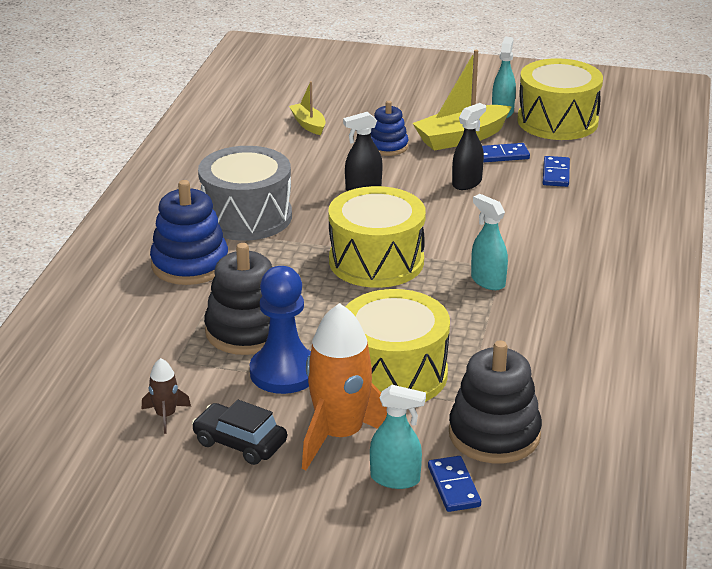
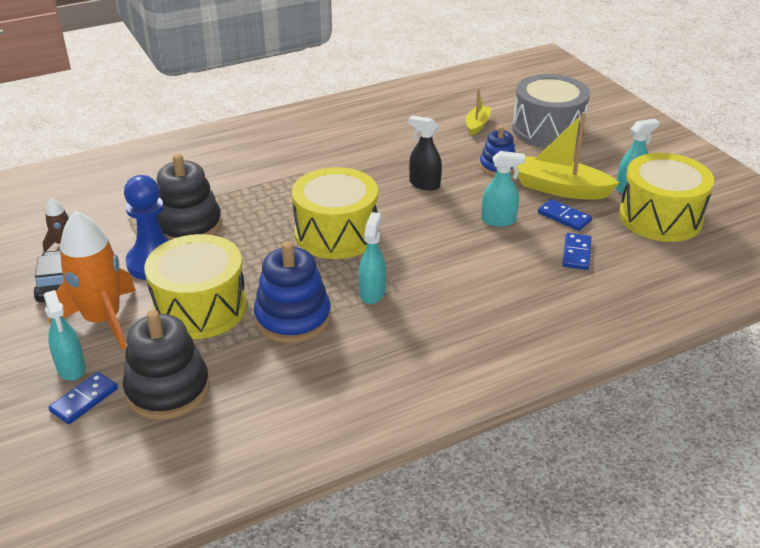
camera: 50 degrees right, 5 degrees up
blue stacking toy [150,180,228,285] -> blue stacking toy moved to [254,241,331,343]
grey drum [198,146,292,241] -> grey drum moved to [512,74,590,148]
black spray bottle [452,103,486,190] -> turquoise spray bottle [481,151,525,227]
blue domino [543,156,570,187] -> blue domino turned 45 degrees counterclockwise [562,233,592,270]

